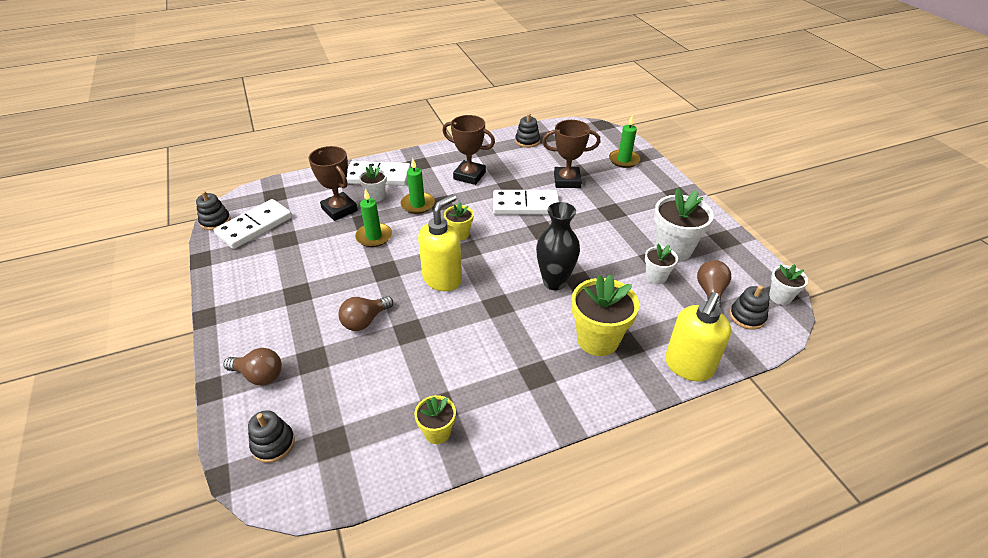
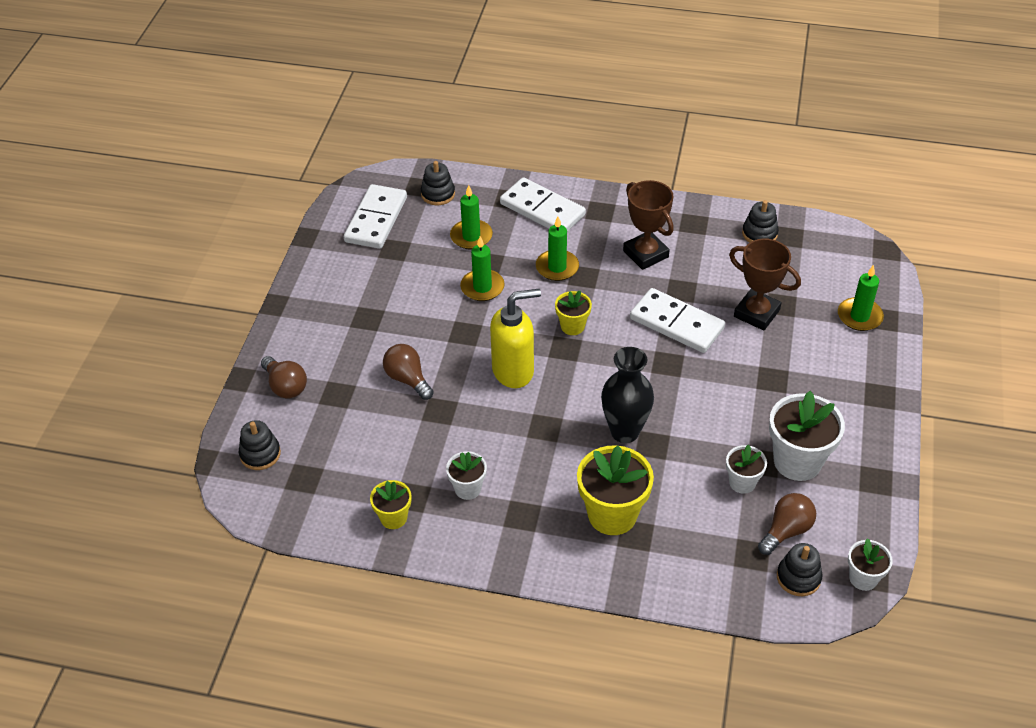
camera: 35 degrees right, 5 degrees up
black stacking toy [196,191,231,230] -> black stacking toy moved to [421,161,455,205]
white domino [214,199,292,249] -> white domino turned 60 degrees counterclockwise [344,184,407,249]
brown trophy [308,146,358,221] -> green candle [450,185,493,250]
brown light bulb [338,296,393,331] -> brown light bulb turned 60 degrees clockwise [383,344,434,400]
white flower pot [359,165,387,202] -> white flower pot moved to [446,451,487,500]
yellow soap dispenser [665,292,731,382] -> none

